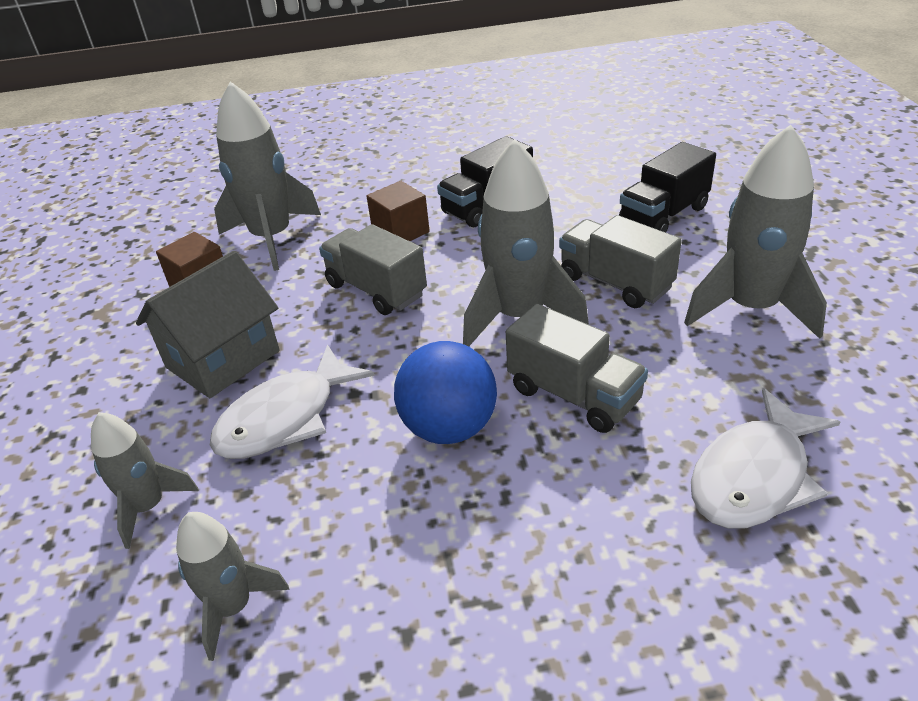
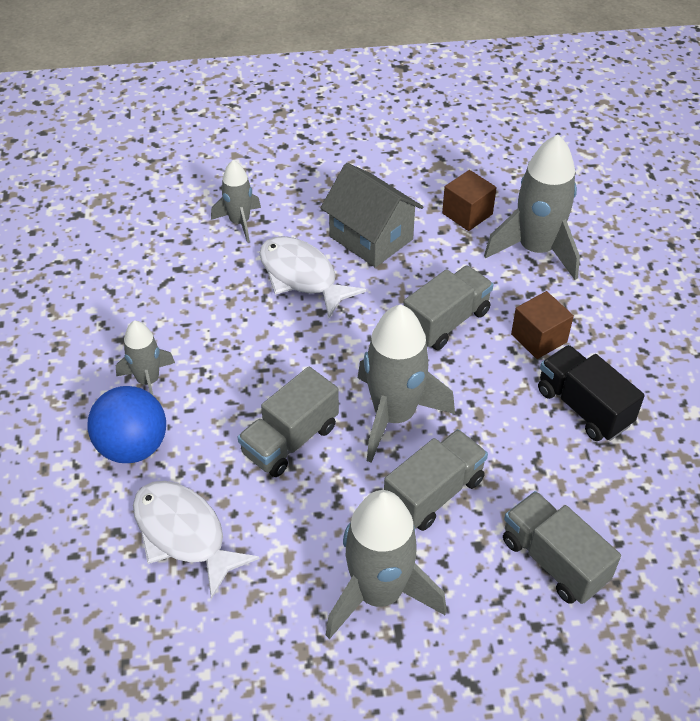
camera: 90 degrees right, 10 degrees up
grey rocket [176,512,290,661] -> grey rocket moved to [116,320,175,396]
blue ball [394,341,497,444] -> blue ball moved to [87,386,166,463]
black truck [619,142,716,232] -> grey truck [503,491,621,604]

